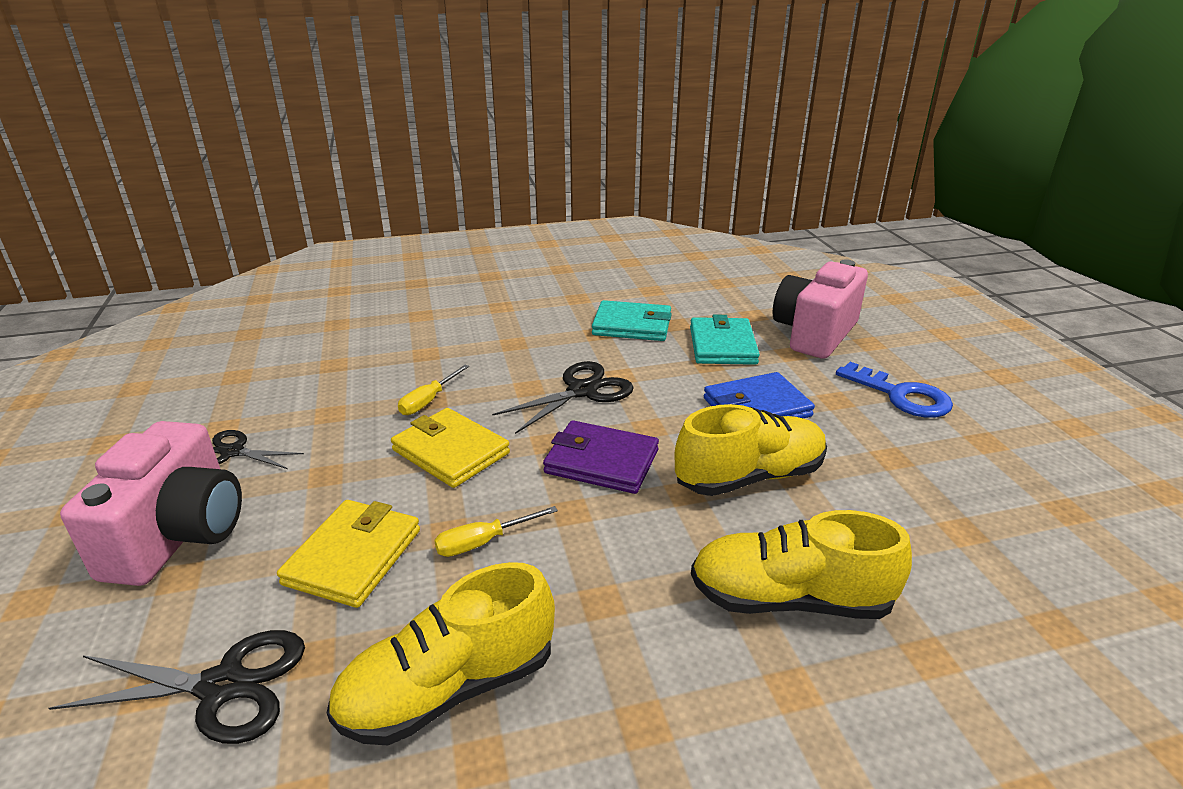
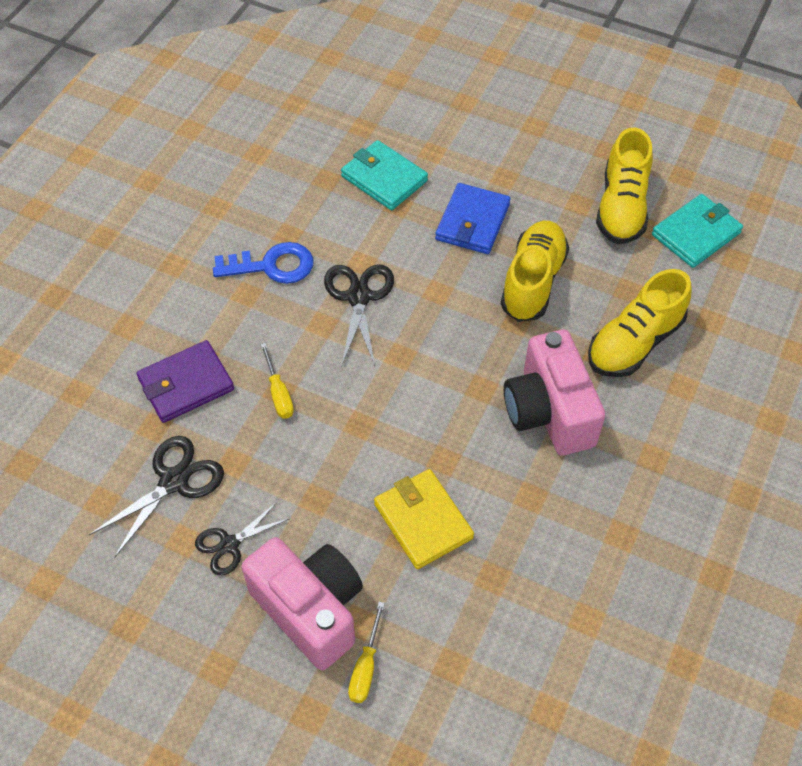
camera: 50 degrees left, 25 degrees up
black scissors [49,630,305,744] -> black scissors moved to [89,436,224,558]
yellow shoe [327,562,555,745] -> yellow shoe moved to [596,127,653,244]
yellow wallet [391,408,510,488] -> none
yellow screwdriver [434,506,558,557] -> yellow screwdriver moved to [348,601,385,703]
purple wallet [543,420,659,494] -> purple wallet moved to [136,340,234,423]
turquoise wallet [592,300,672,341] -> turquoise wallet moved to [652,194,743,268]
pink camera [773,259,868,359] -> pink camera moved to [504,330,605,455]
blue key [836,362,953,418] -> blue key moved to [213,242,314,284]

